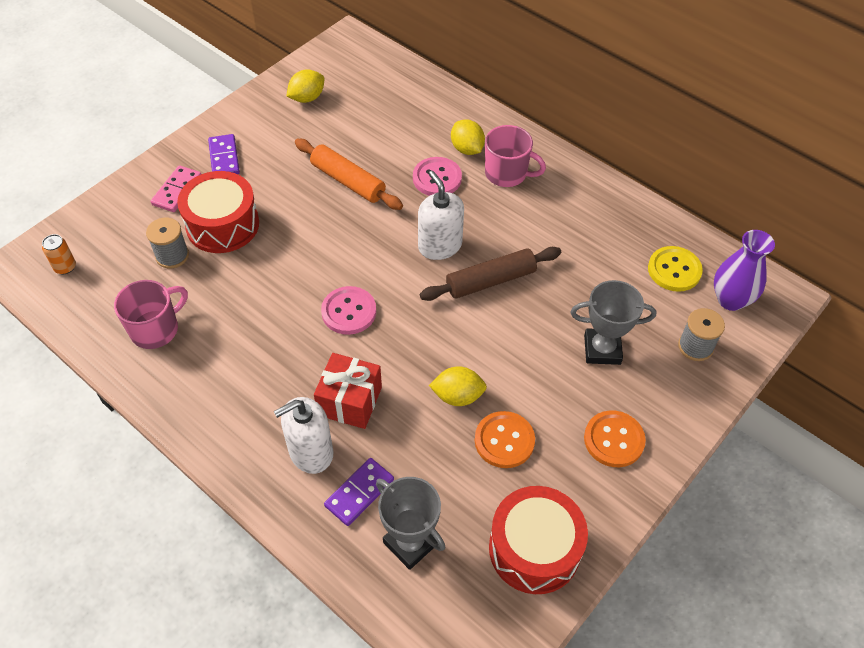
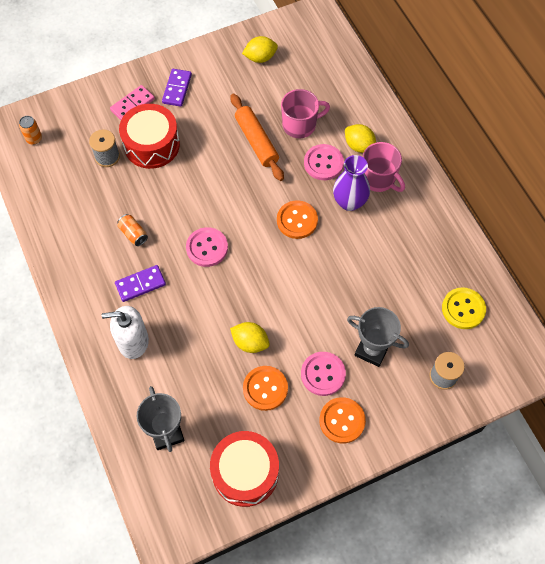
camera: 25 degrees right, 10 degrees up
pink mug [114,280,188,349] -> pink mug moved to [281,89,330,138]
red gift [314,353,382,429] -> none
purple domino [324,458,394,526] -> purple domino moved to [115,265,166,302]
white soap dispenser [418,171,464,260] -> orange button [277,200,318,239]
brown rolling pin [420,247,561,301] -> none
yellow lemon [451,120,485,155] -> yellow lemon turned 45 degrees counterclockwise [345,124,376,153]
purple vase [714,230,775,311] -> purple vase moved to [333,155,370,211]
none -> orange can [117,214,148,246]
none -> pink button [301,352,346,396]

